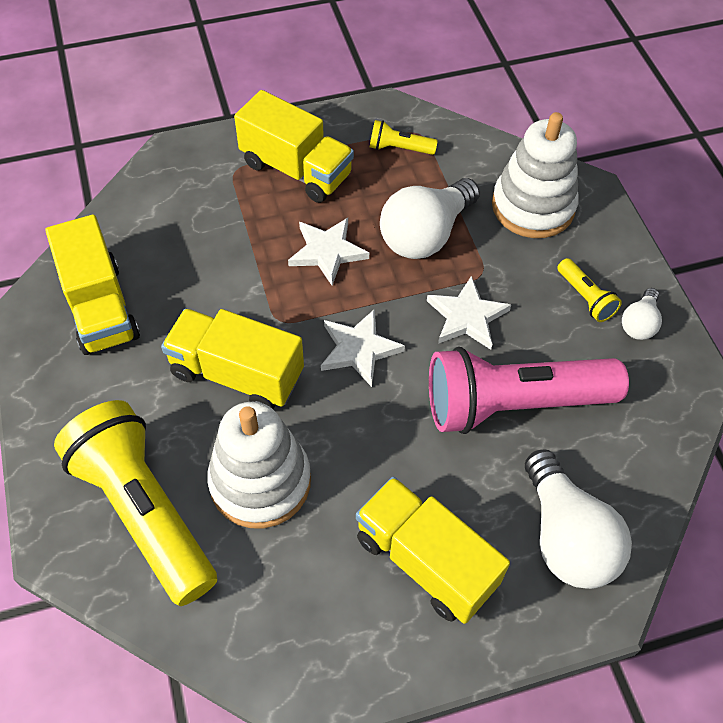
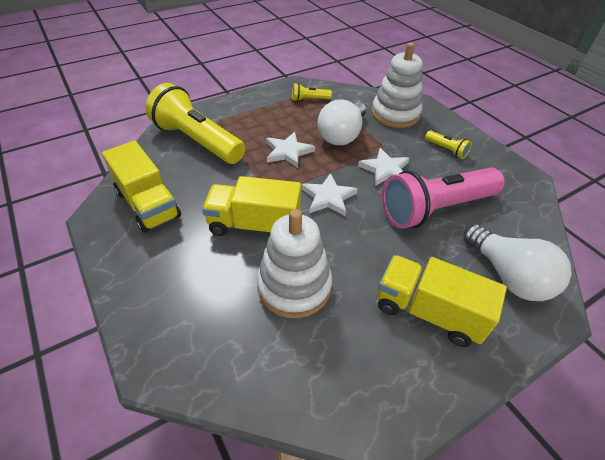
camera: 15 degrees left, 10 degrees down
yellow flashlight [54,400,217,606] -> yellow flashlight moved to [145,83,245,164]
yellow truck [234,90,354,203] -> none
white light bulb [622,288,662,340] -> none

